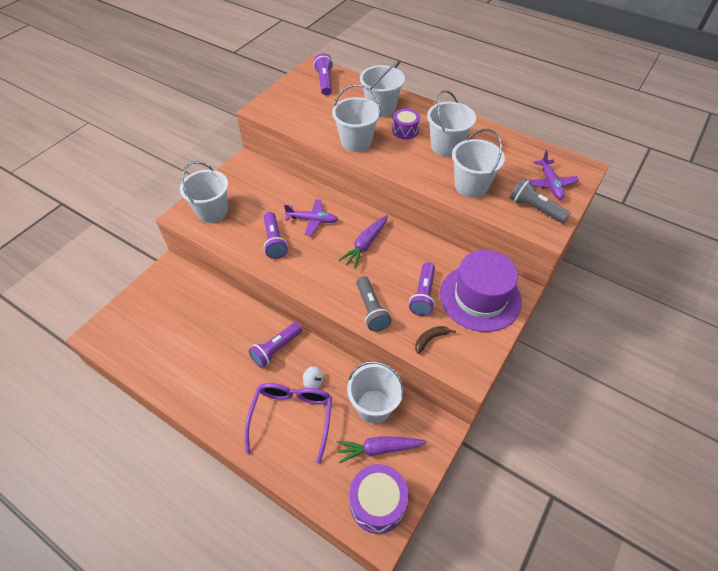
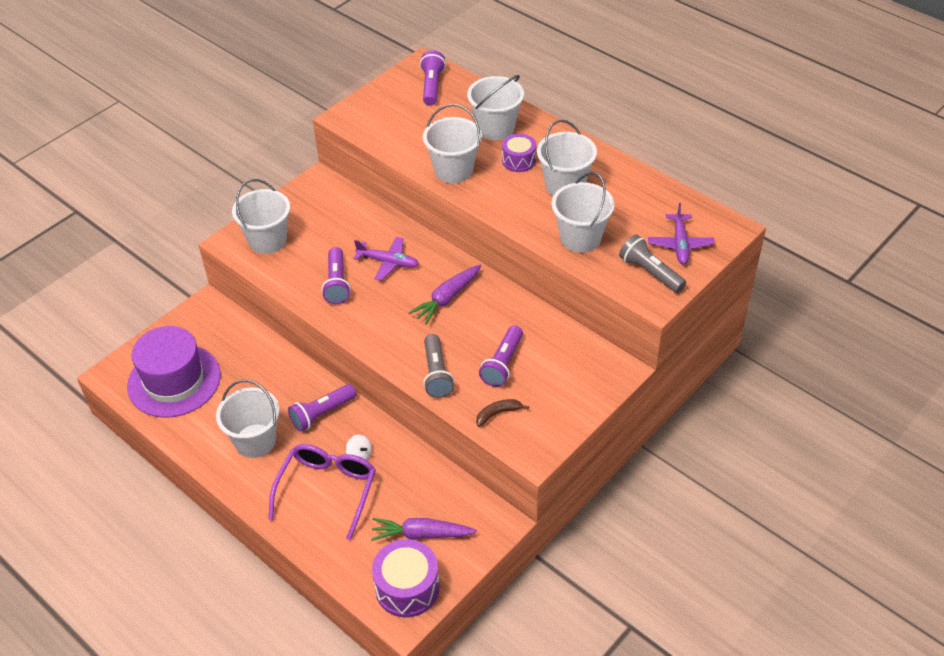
camera: 10 degrees right, 5 degrees down
white bucket [347,361,404,423] -> white bucket moved to [216,380,280,458]
purple hat [440,250,522,332] -> purple hat moved to [127,326,221,418]

